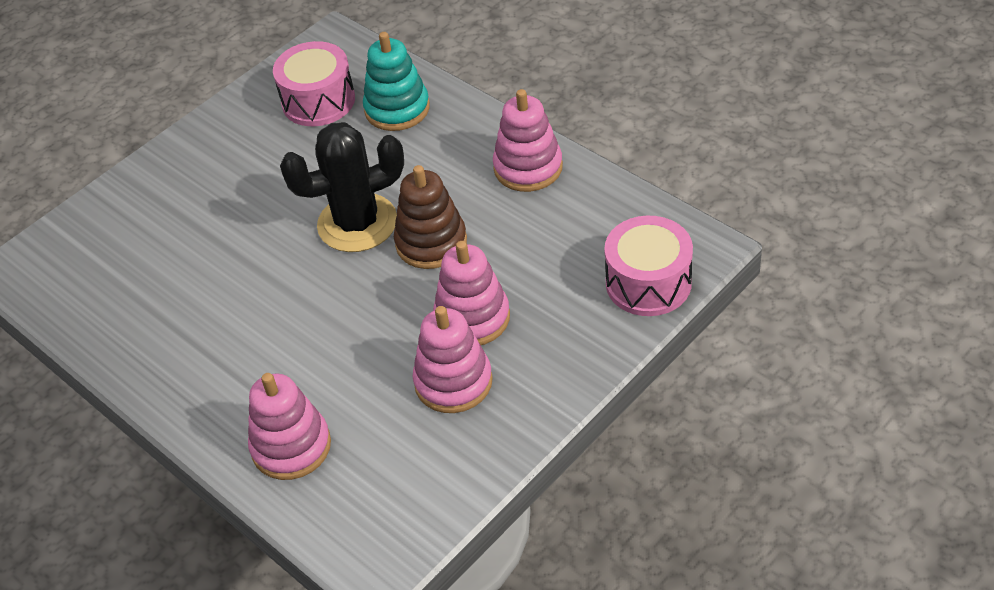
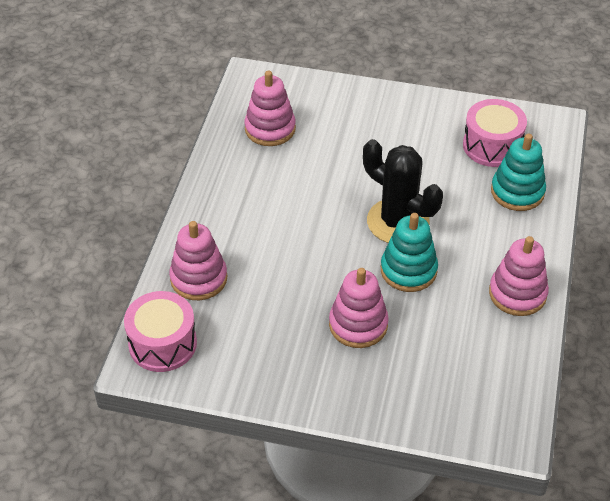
camera: 55 degrees right, 0 degrees up
brown stacking toy [394,165,467,269] -> turquoise stacking toy [381,213,438,292]
pink stacking toy [413,306,493,413] -> pink stacking toy moved to [245,70,296,146]
pink drum [604,216,693,316] -> pink drum moved to [124,291,197,372]

